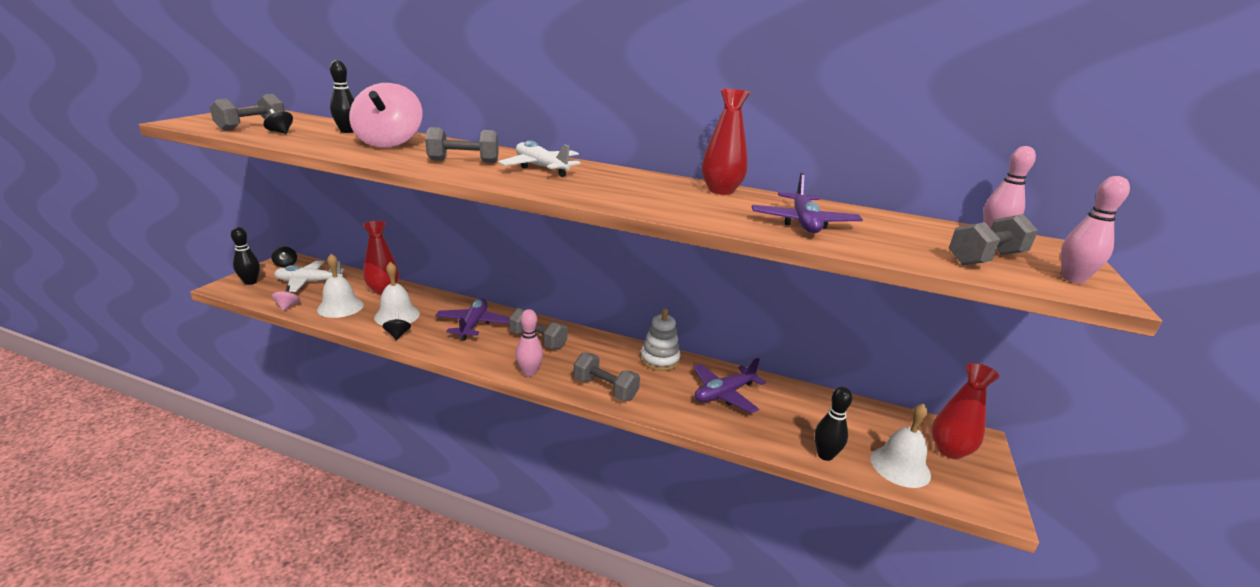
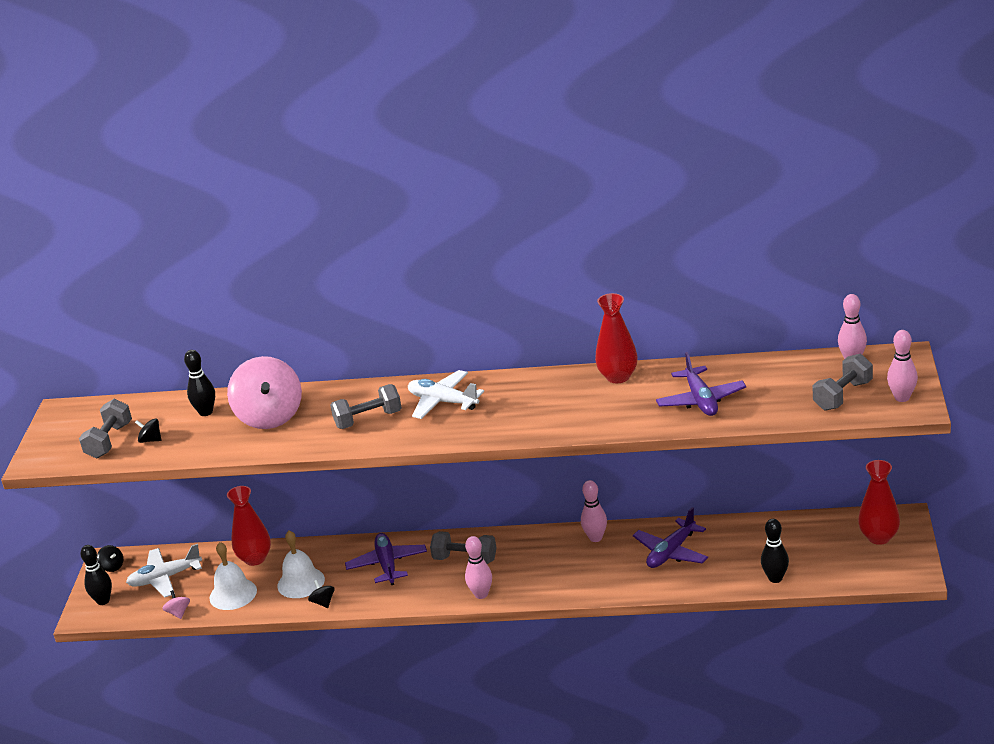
camera: 10 degrees left, 5 degrees up
grey dumbbell [573,352,640,401] -> none
white stacking toy [640,308,681,371] -> pink bowling pin [581,480,607,542]
white bell [870,403,931,488] -> none

